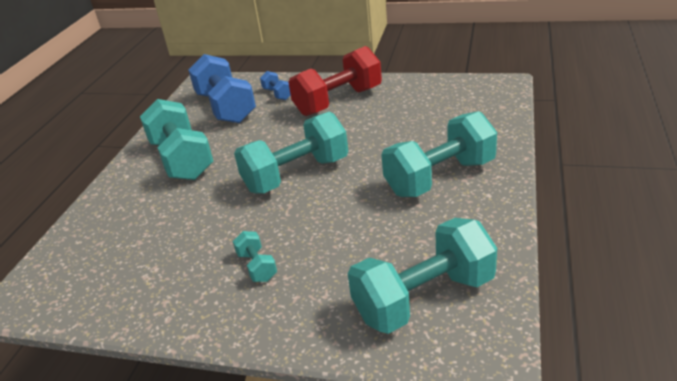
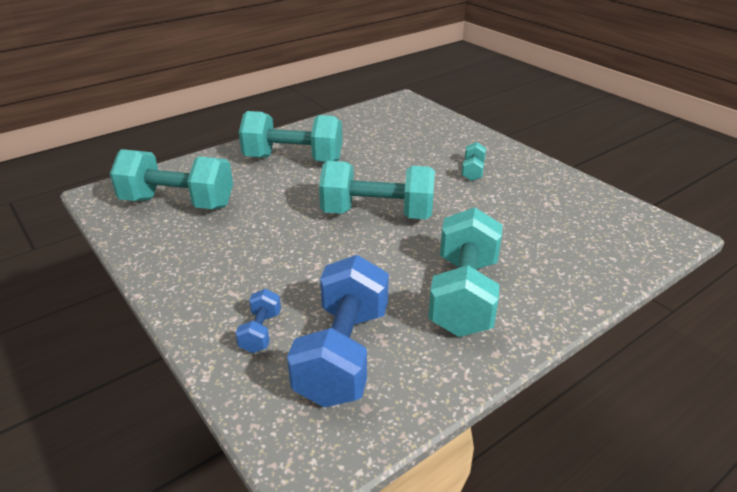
camera: 145 degrees left, 0 degrees up
red dumbbell [288,46,382,116] -> none
turquoise dumbbell [348,218,497,334] -> turquoise dumbbell moved to [110,149,233,209]

